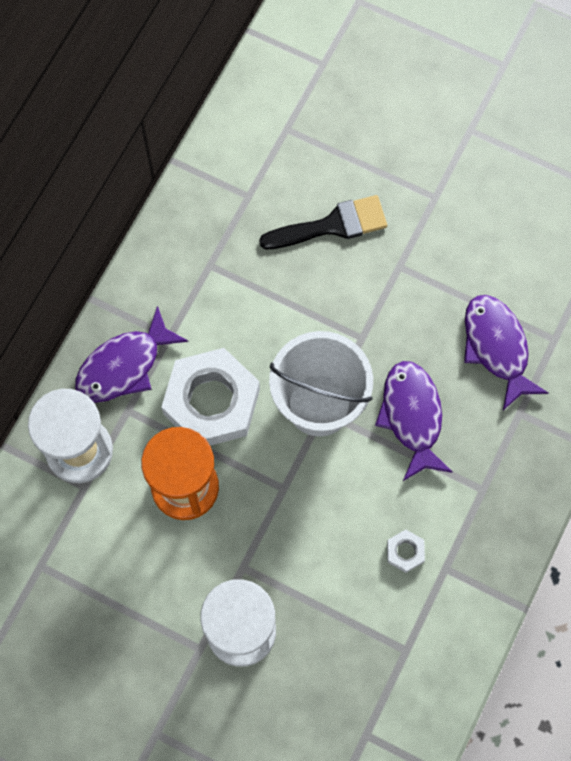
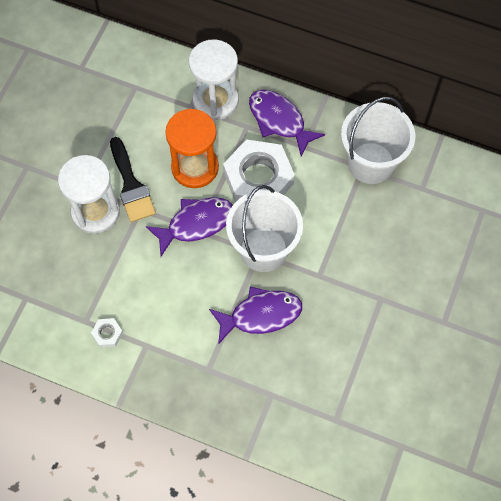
camera: 85 degrees right, 5 degrees down
black brush [259,195,387,249] -> black brush moved to [110,137,156,222]
white nut [387,530,425,573] -> white nut moved to [91,318,123,348]
purple fish [464,295,548,410] -> purple fish moved to [146,197,233,256]
none -> white bucket [341,97,415,184]

